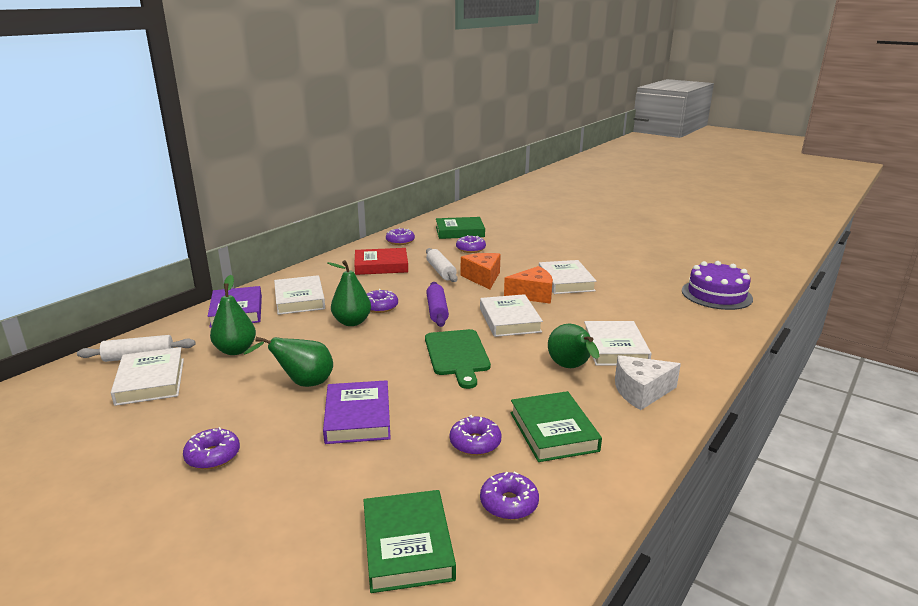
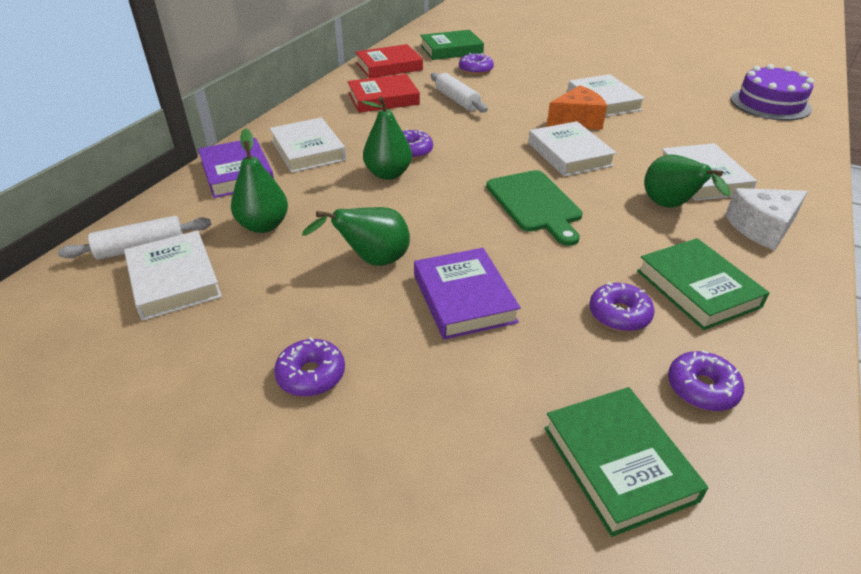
camera: 10 degrees left, 15 degrees up
purple donut [386,228,415,245] -> red book [355,44,423,78]
purple rolling pin [426,282,449,327] -> none
orange cheese [461,253,501,290] -> none

